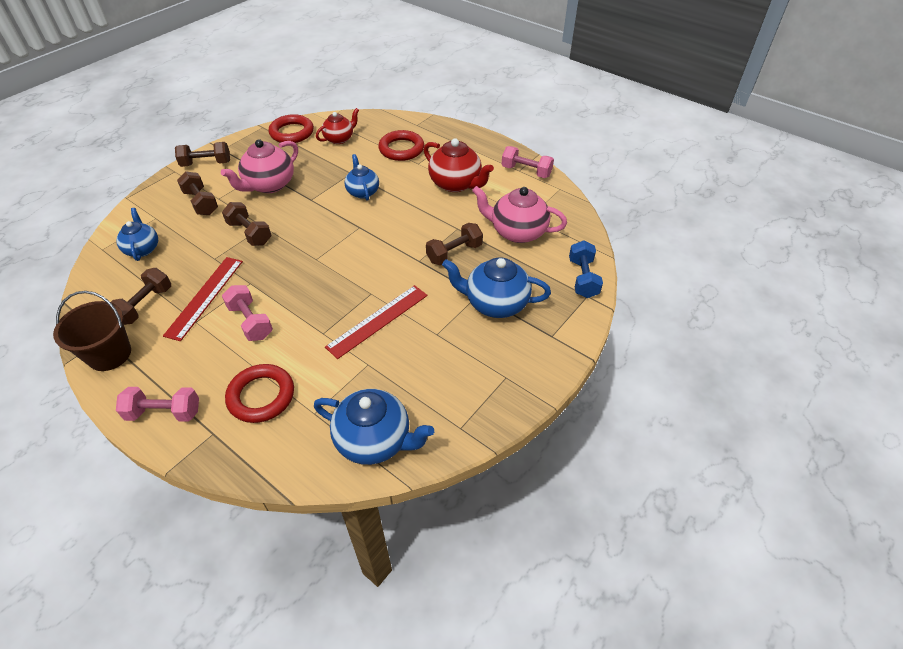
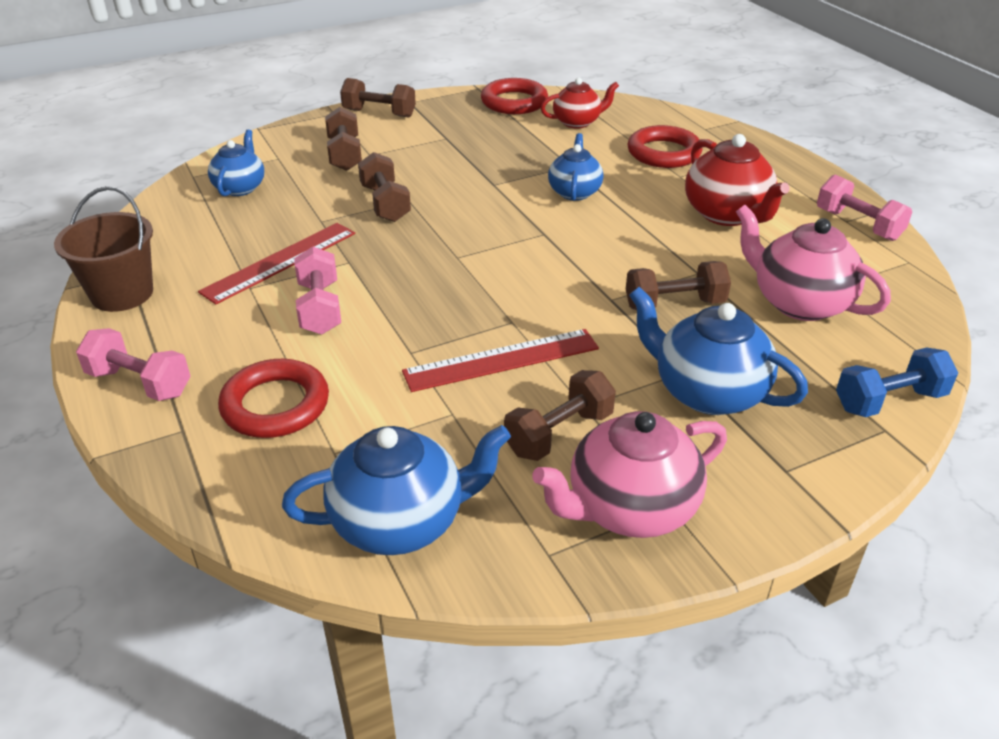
camera: 25 degrees right, 10 degrees down
brown dumbbell [111,268,171,325] -> brown dumbbell moved to [504,370,616,461]
pink teapot [221,139,298,193] -> pink teapot moved to [532,411,727,538]
blue teapot [314,389,434,465] -> blue teapot turned 60 degrees counterclockwise [282,425,511,555]
blue dumbbell [569,240,603,298] -> blue dumbbell turned 45 degrees clockwise [836,347,958,417]

